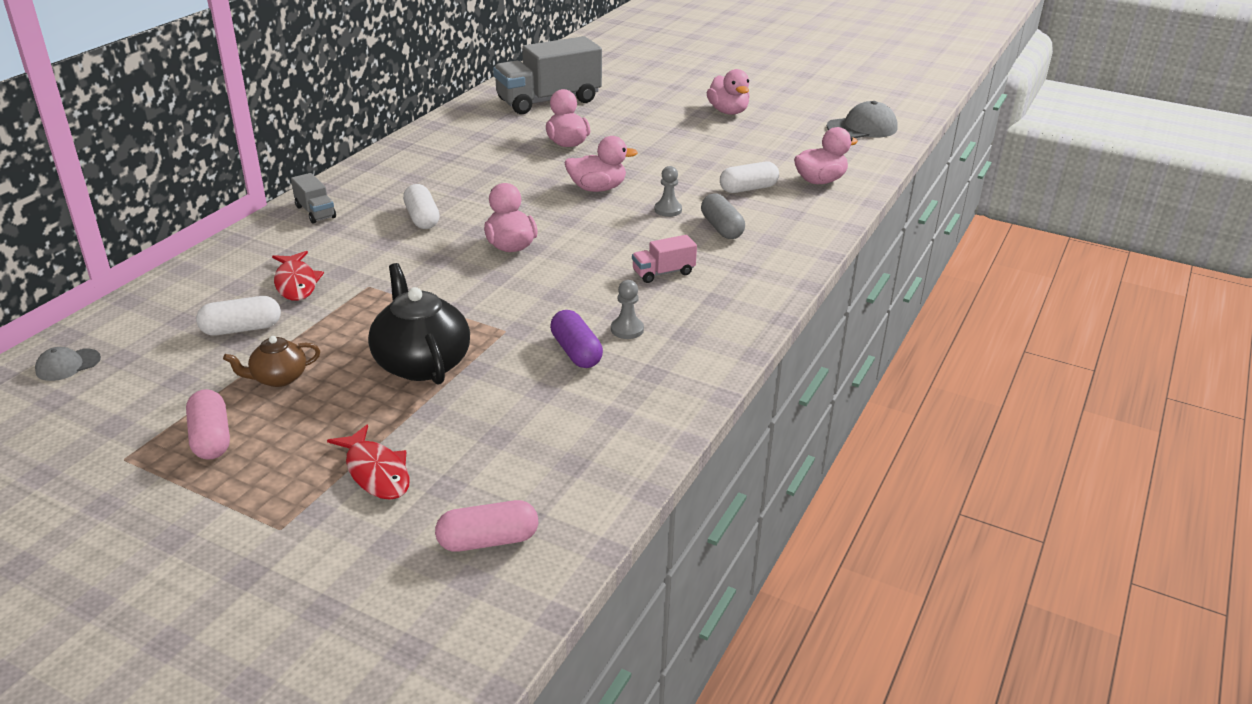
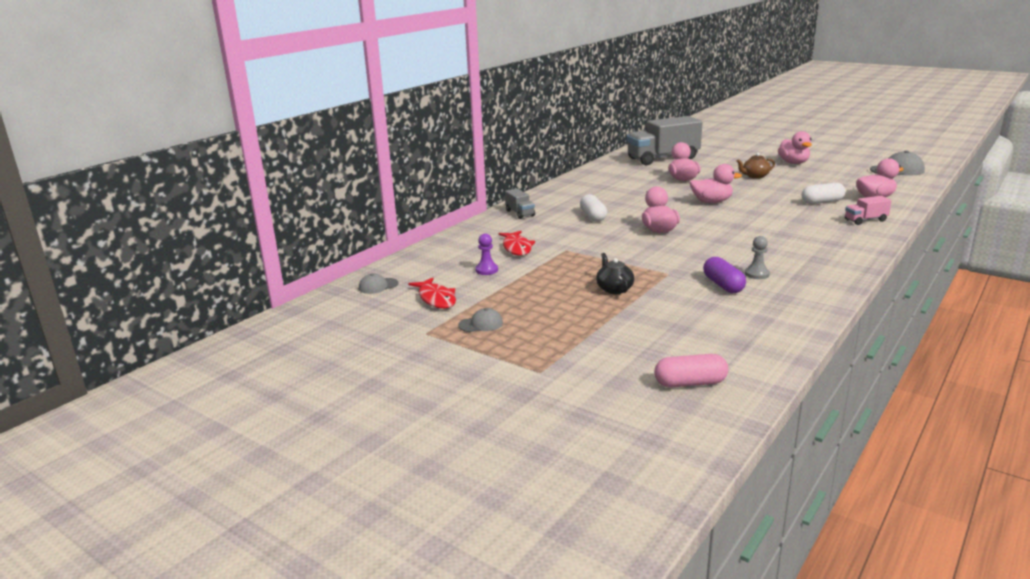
camera: 10 degrees right, 10 degrees down
pink capsule [186,389,230,460] -> grey cap [458,308,503,332]
white capsule [196,296,281,336] -> purple pawn [475,233,498,275]
brown teapot [223,336,320,387] -> brown teapot moved to [736,153,775,179]
red fish [327,425,410,500] -> red fish moved to [408,277,456,309]
black teapot [368,263,470,385] -> black teapot [596,253,634,294], size x0.55
pink truck [632,235,697,283] -> pink truck moved to [845,196,892,225]
grey pawn [654,166,682,217] -> none
grey capsule [701,194,745,239] -> none

